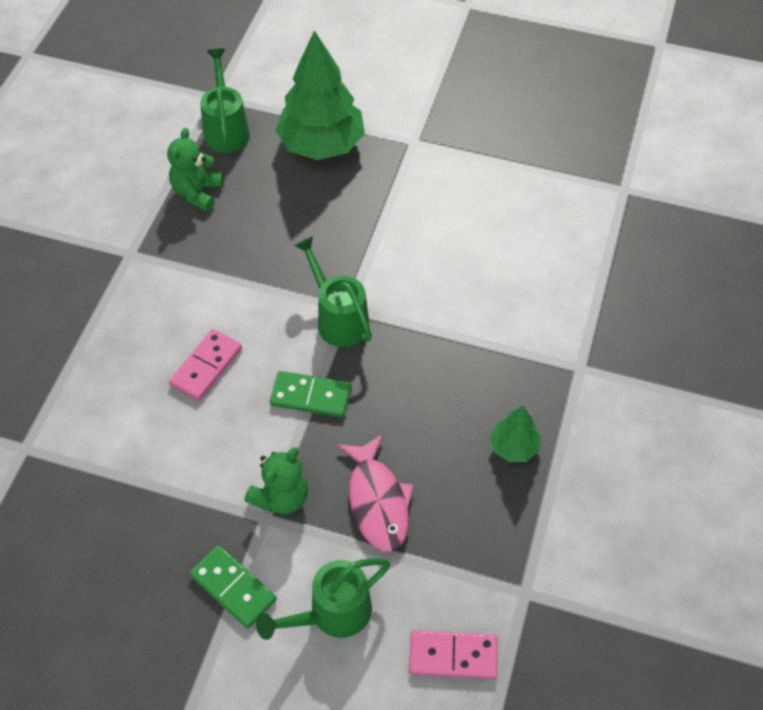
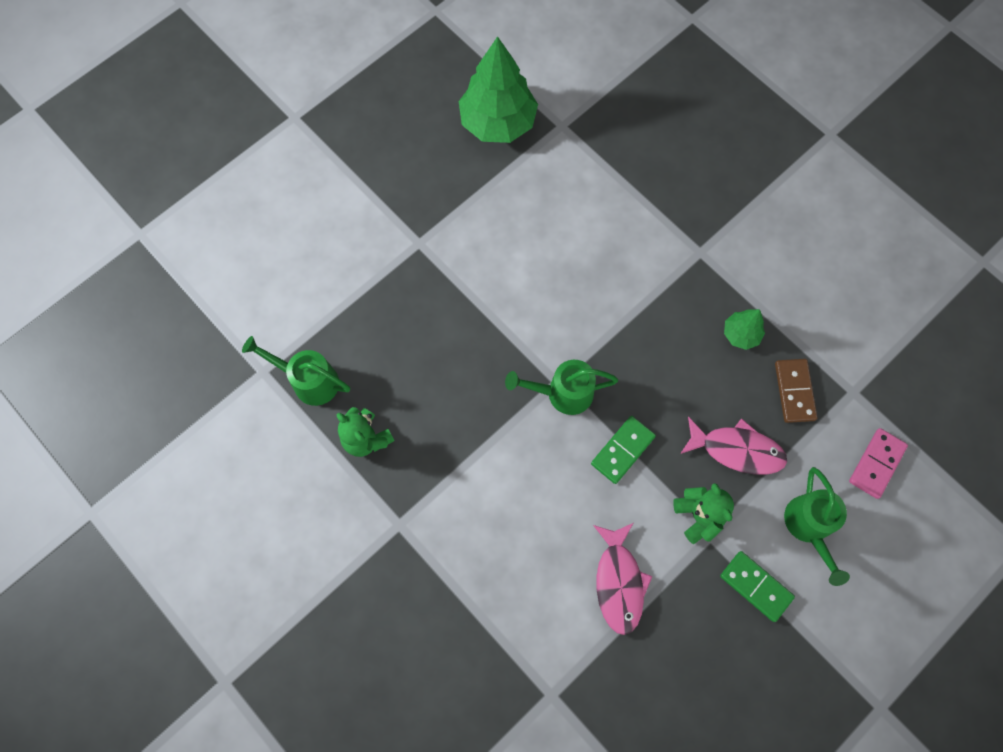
camera: 60 degrees left, 15 degrees up
pink domino [169,329,242,401] -> none
green domino [190,545,277,628] -> green domino turned 60 degrees clockwise [720,551,795,622]
green tree [275,30,365,160] -> green tree moved to [459,36,538,143]
none -> pink fish [593,523,653,635]
none -> brown domino [775,359,818,423]

